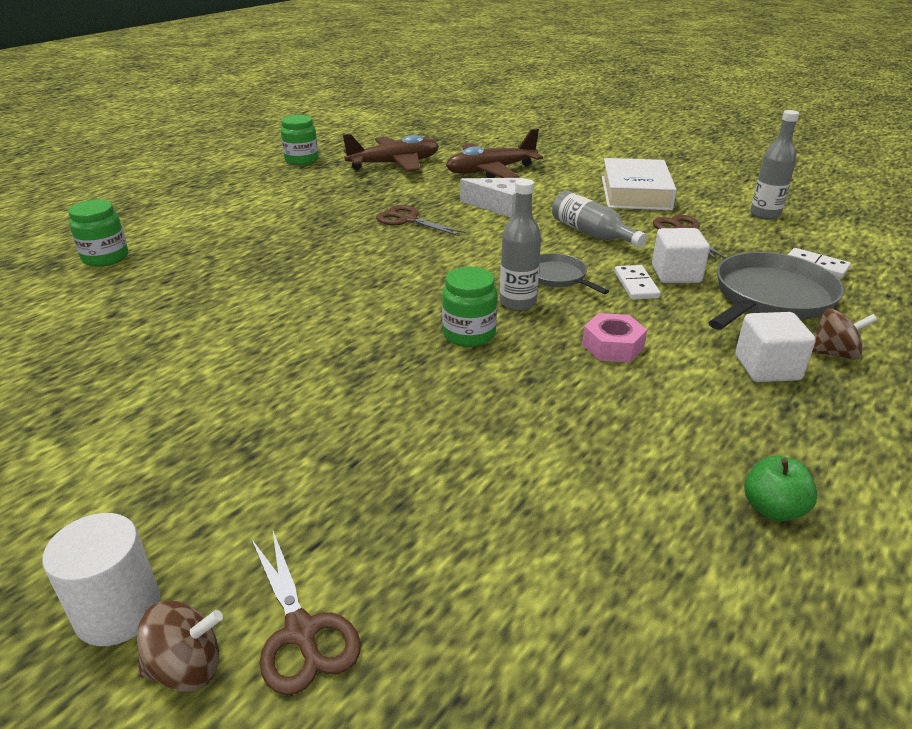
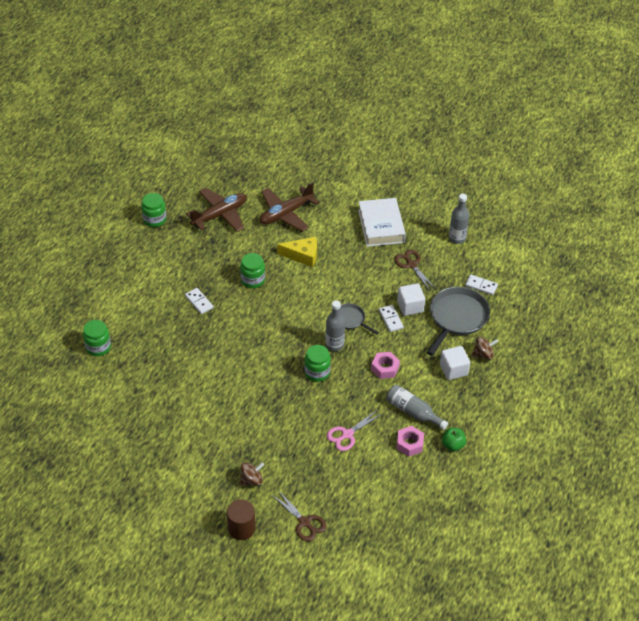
camera: 15 degrees left, 15 degrees up
white cylinder [42,513,161,646] -> brown cylinder [227,500,255,540]
brown spinning top [137,600,223,691] -> brown spinning top moved to [239,462,264,486]
brown scissors [376,205,466,236] -> green jar [240,253,265,288]
white cheese [460,178,525,218] -> yellow cheese [277,237,317,267]
grey bottle [552,191,647,248] -> grey bottle moved to [386,385,448,430]
none -> white domino [185,288,213,314]
none -> pink scissors [327,409,382,451]
none -> pink nut [396,426,424,457]

